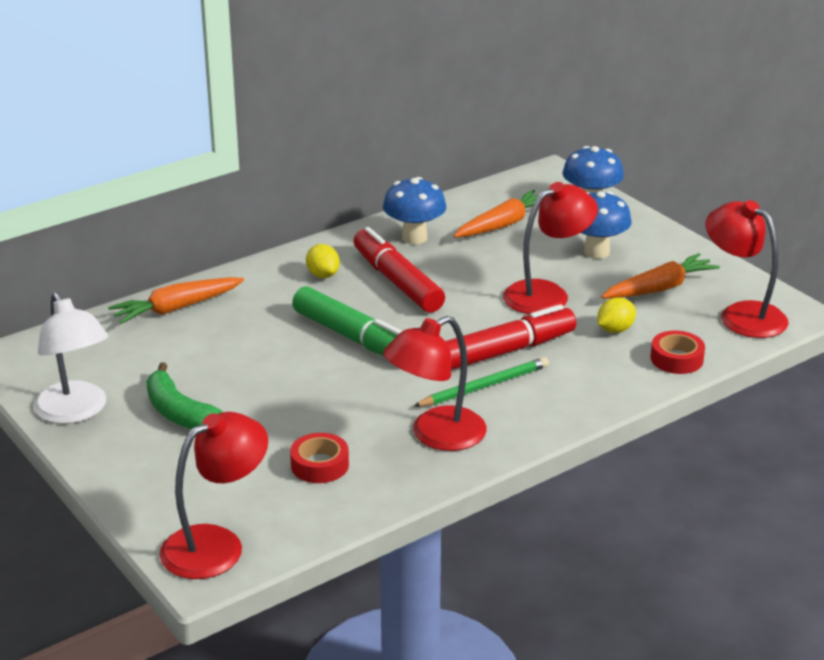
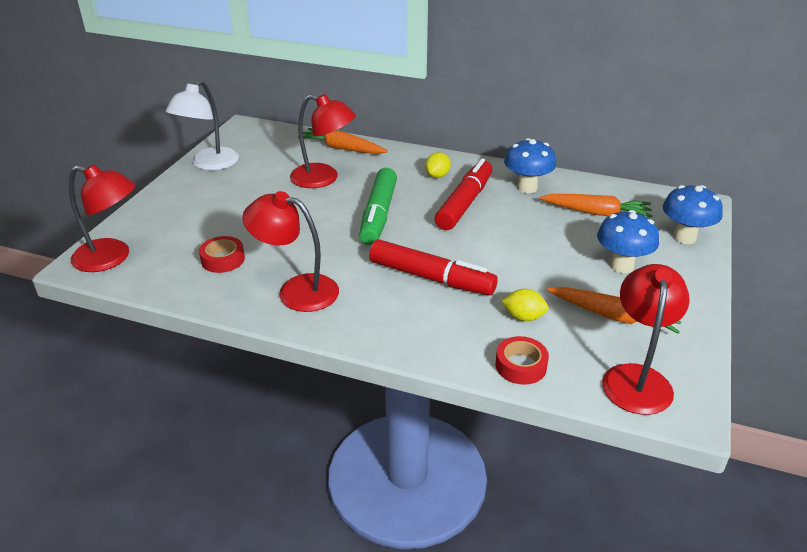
camera: 55 degrees right, 5 degrees up
green banana [146,362,223,429] -> none
green pencil [413,357,549,407] -> none
red lamp [503,182,598,314] -> red lamp moved to [290,94,356,188]

